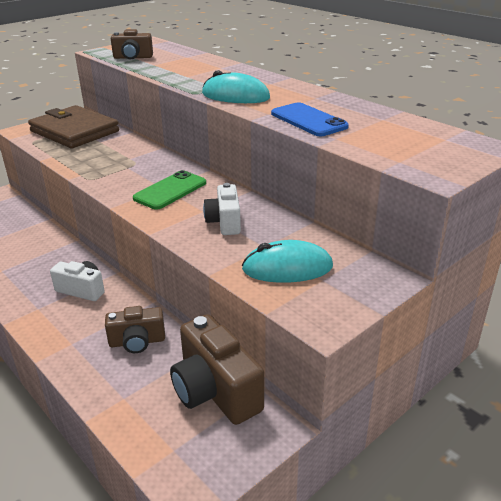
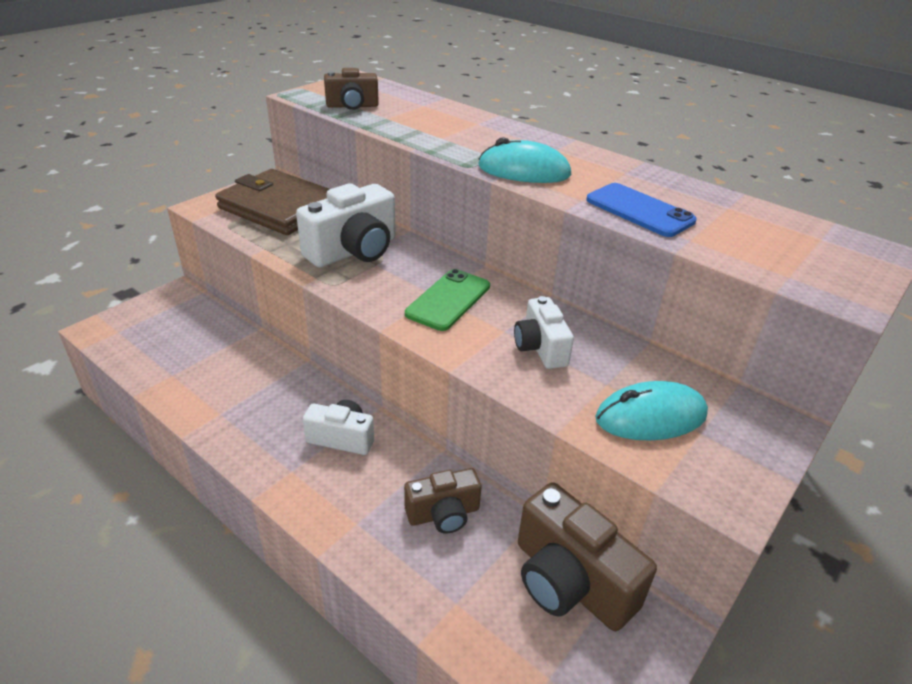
camera: 10 degrees left, 5 degrees up
none -> white camera [296,183,396,268]

